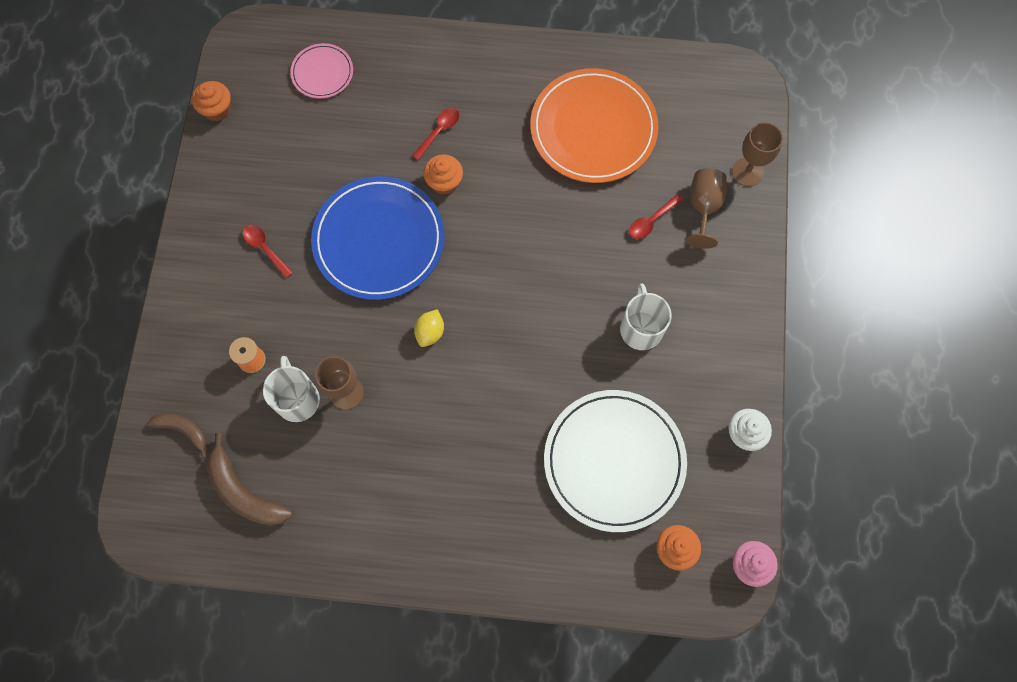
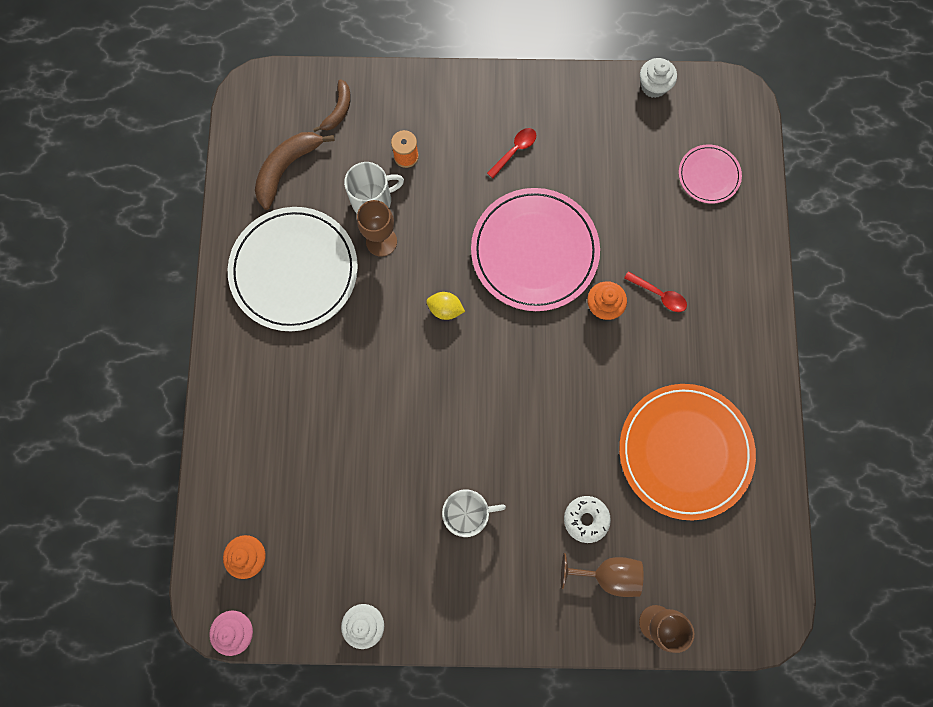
camera: 85 degrees right, 5 degrees up
orange cupcake [192,81,231,121] -> white cupcake [640,58,677,98]
blue plate [311,176,445,300] -> pink plate [471,188,600,311]
white plate [544,390,687,532] -> white plate moved to [228,207,358,331]
red spoon [629,194,684,239] -> white donut [564,496,611,543]

